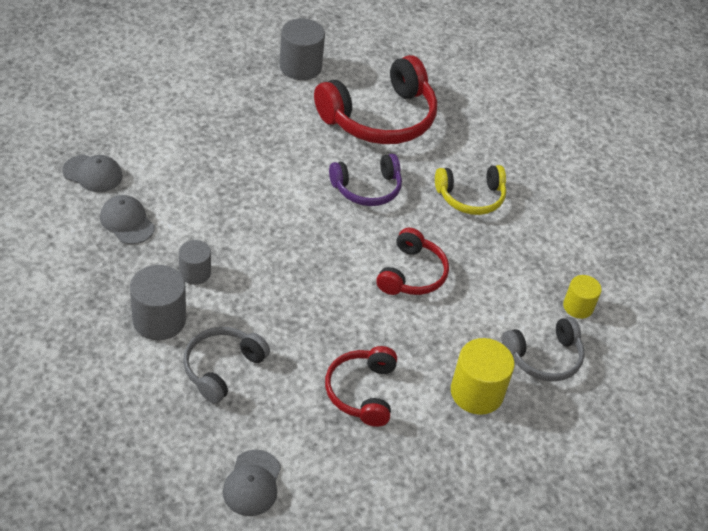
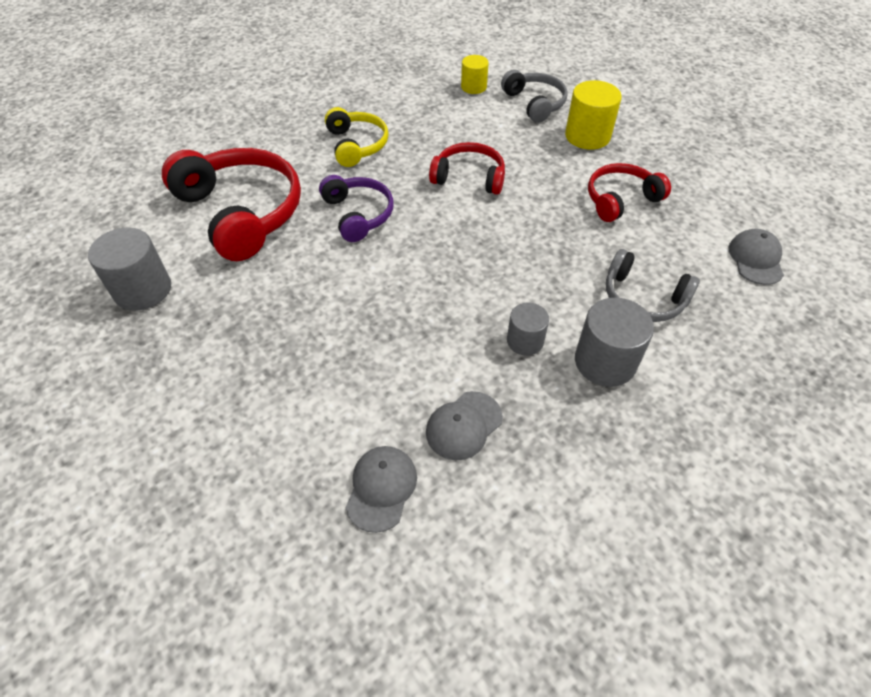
camera: 90 degrees left, 5 degrees up
grey cap [223,450,281,516] -> grey cap turned 90 degrees counterclockwise [729,229,784,285]
red headphones [325,346,397,427] -> red headphones turned 150 degrees clockwise [588,163,671,222]

